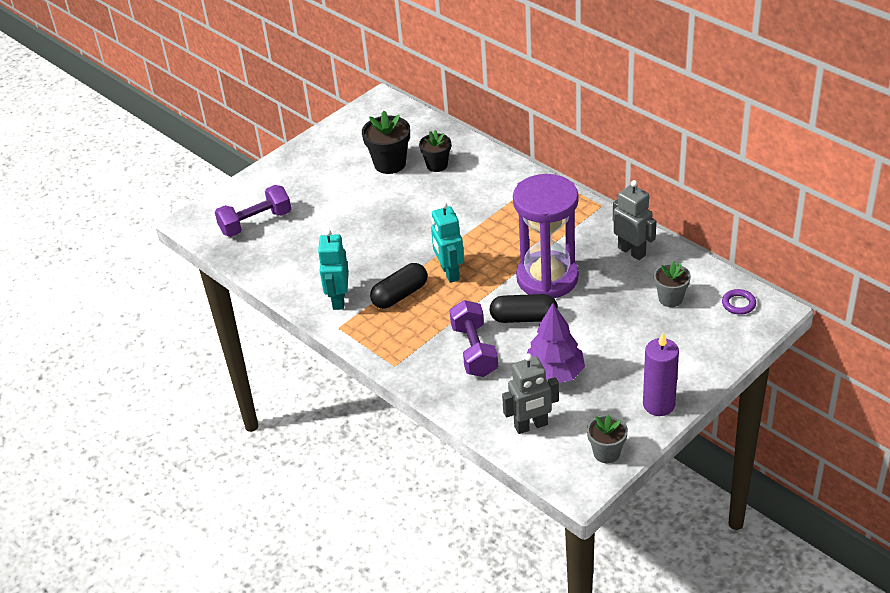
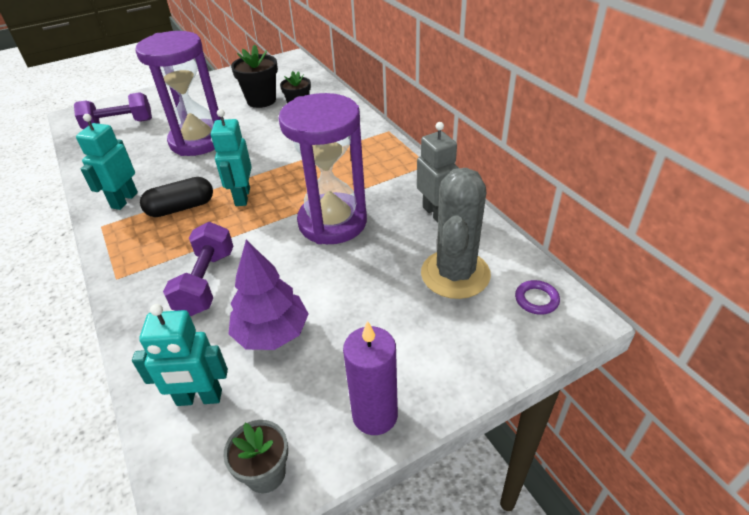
camera: 15 degrees right, 0 degrees up
black capsule [489,294,558,323] -> none
grey robot [502,353,559,434] -> turquoise robot [132,304,228,406]
grey flower pot [654,261,691,307] -> grey cactus [421,168,491,299]
none -> purple hourglass [135,31,221,156]

